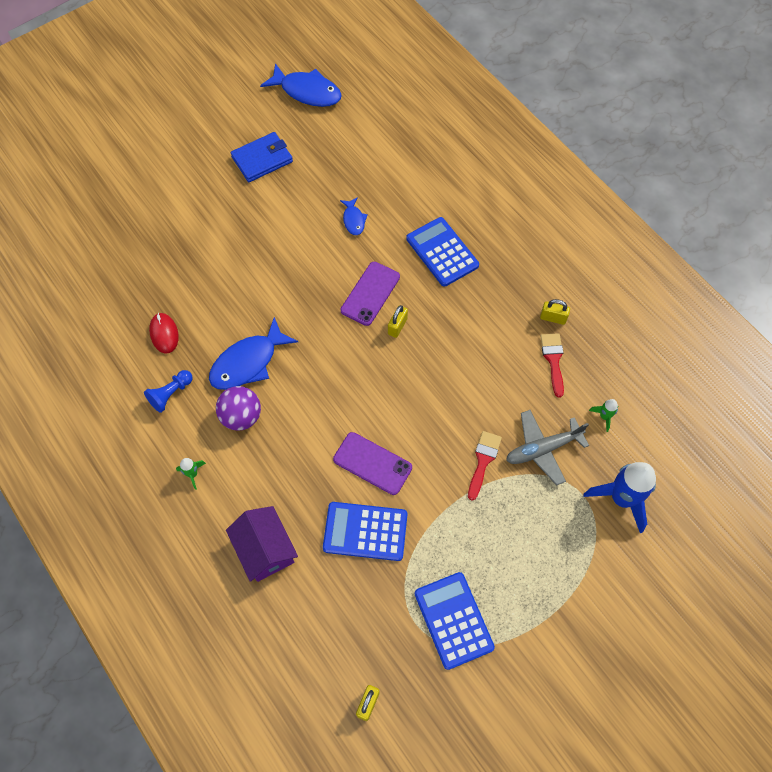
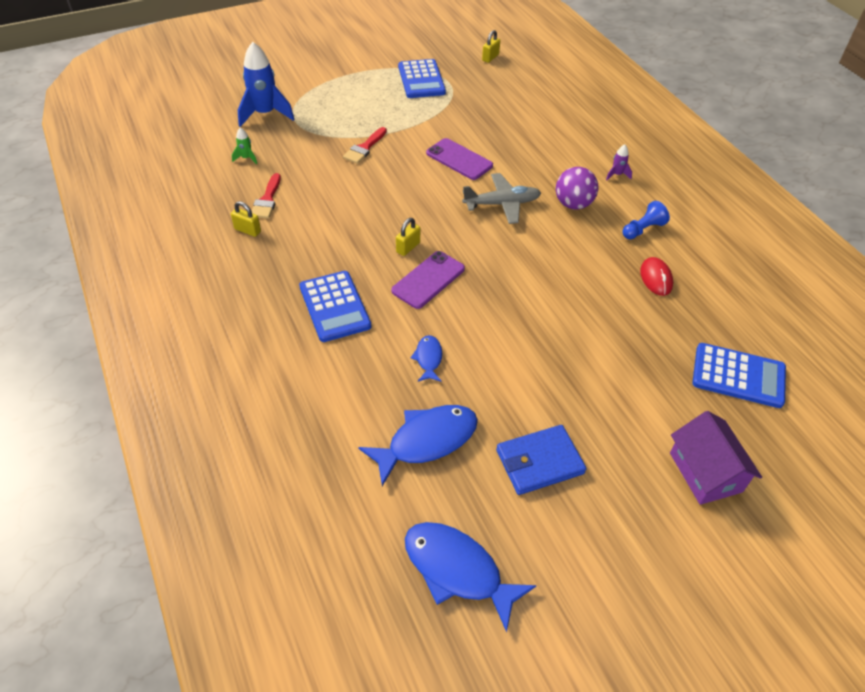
camera: 170 degrees left, 15 degrees down
green rocket [176,458,206,490] -> purple rocket [606,144,632,180]
blue fish [209,317,298,390] -> blue fish moved to [358,405,478,486]
purple house [226,506,298,582] -> purple house moved to [670,411,762,505]
blue calculator [323,502,407,561] -> blue calculator moved to [692,343,786,408]
grey plane [506,410,589,486] -> grey plane moved to [462,173,541,224]

